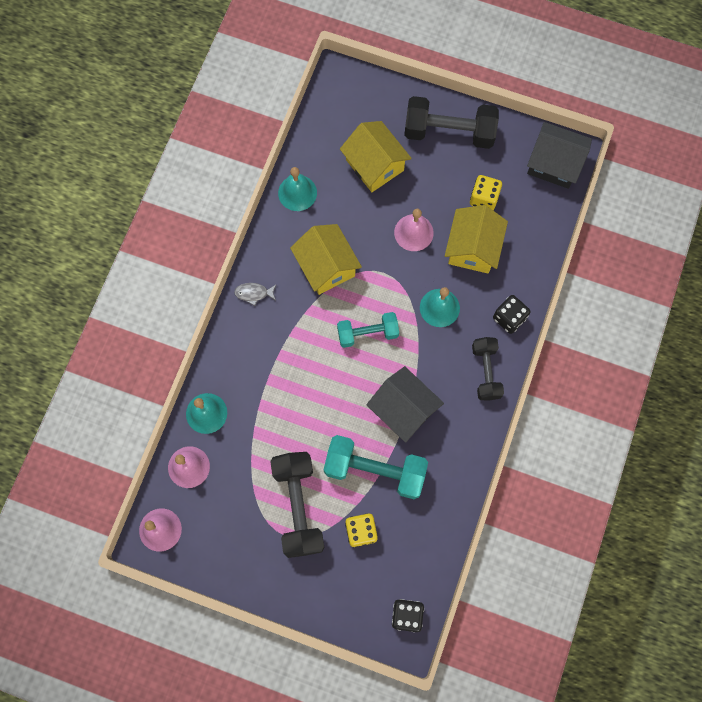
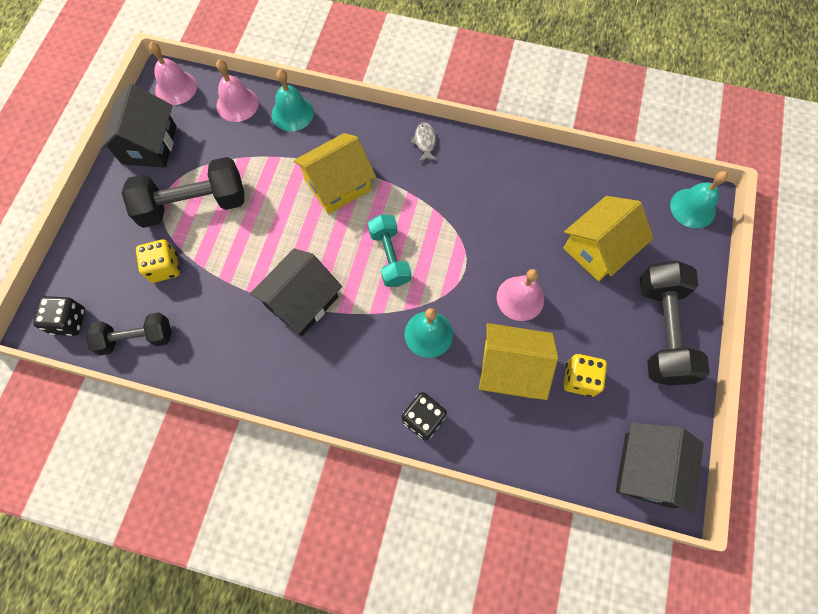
camera: 85 degrees right, 5 degrees down
turquoise bell [278,167,317,211] -> turquoise bell moved to [670,171,728,228]
yellow house [290,224,362,295] -> yellow house moved to [294,133,376,214]
turquoise dumbbell [324,435,428,499] -> none
black dumbbell [472,337,504,401] -> black dumbbell moved to [85,313,171,355]
none -> black house [100,84,177,168]

